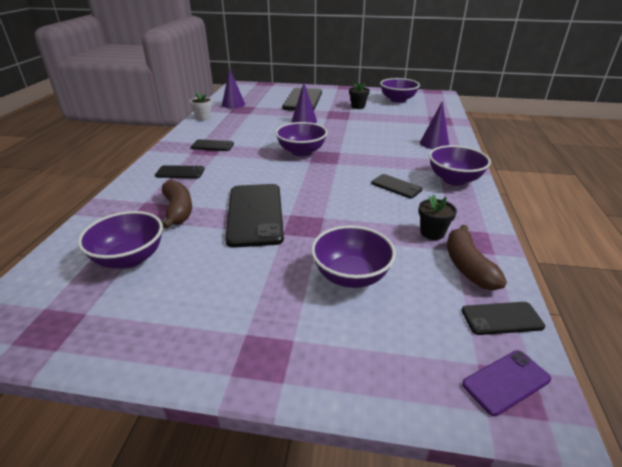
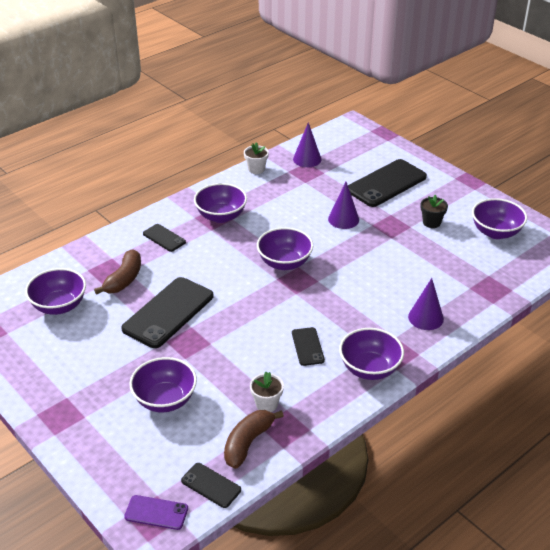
camera: 40 degrees right, 5 degrees up
black phone [191,139,234,151] -> purple bowl [194,183,247,223]
black flower pot [418,194,457,240] -> white flower pot [250,372,284,412]

